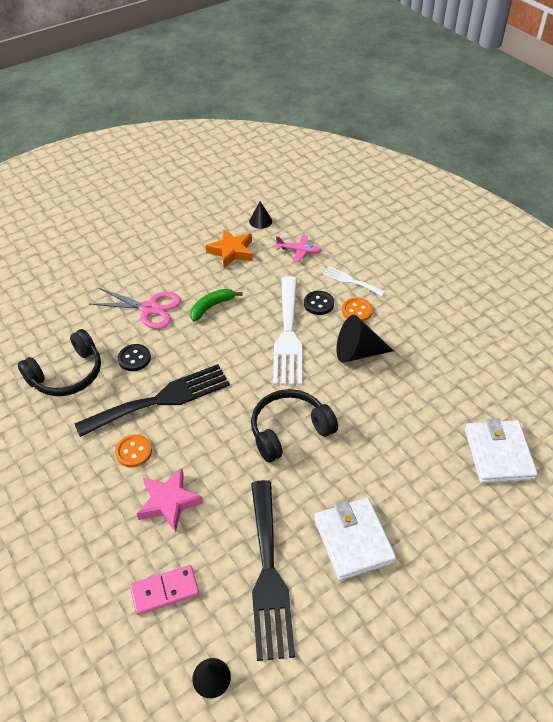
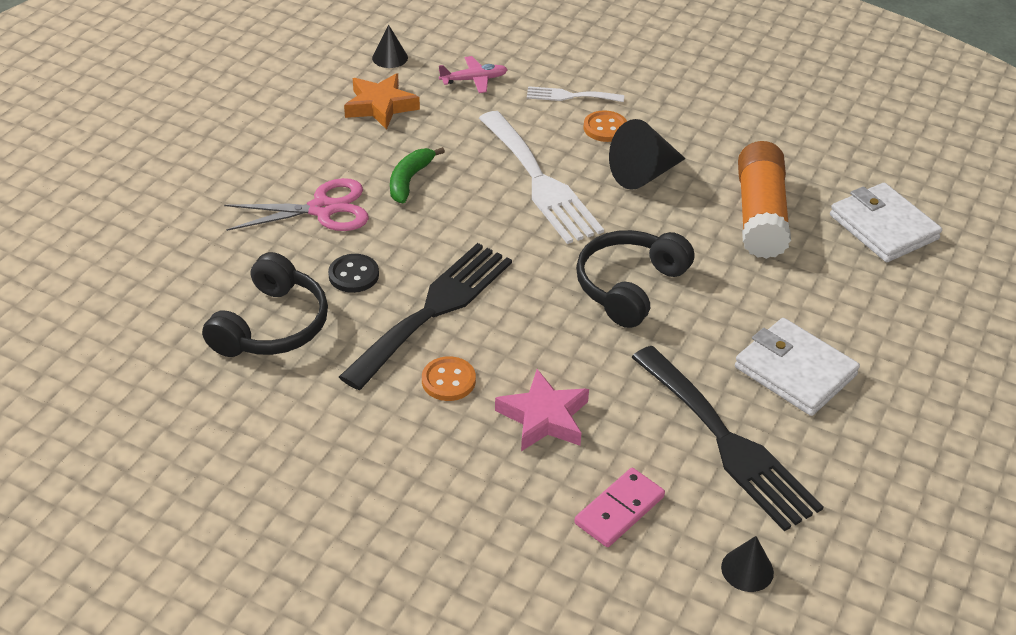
camera: 30 degrees left, 5 degrees down
black button [304,291,334,315] -> none
none -> orange glue stick [738,141,791,259]

